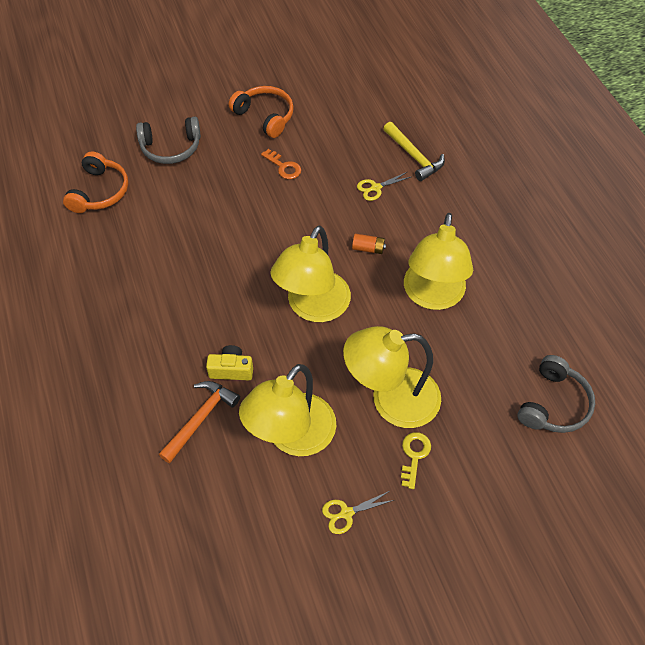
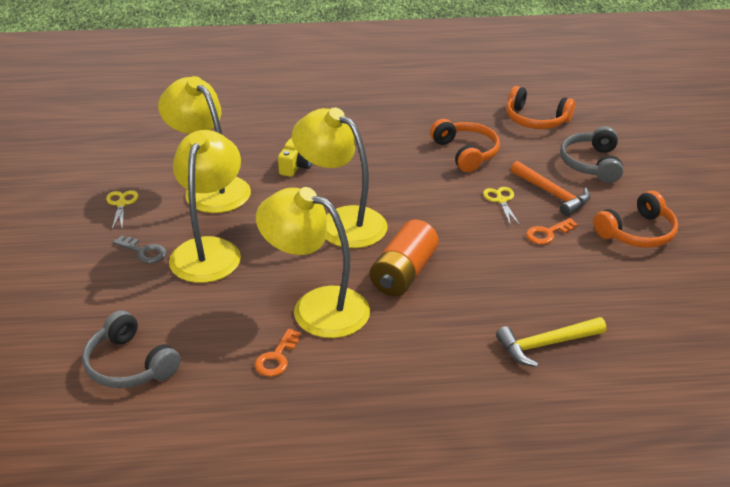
camera: 105 degrees right, 20 degrees down
orange hammer [159,381,240,463] -> orange hammer moved to [511,161,590,216]
orange battery [352,234,386,254] -> orange battery [370,219,439,296], size x2.12
yellow scissors [357,172,411,201] -> yellow scissors moved to [483,187,520,226]
yellow key [401,432,431,489] -> grey key [113,235,167,263]
none -> orange key [254,329,301,377]
none -> orange headphones [430,119,500,172]

